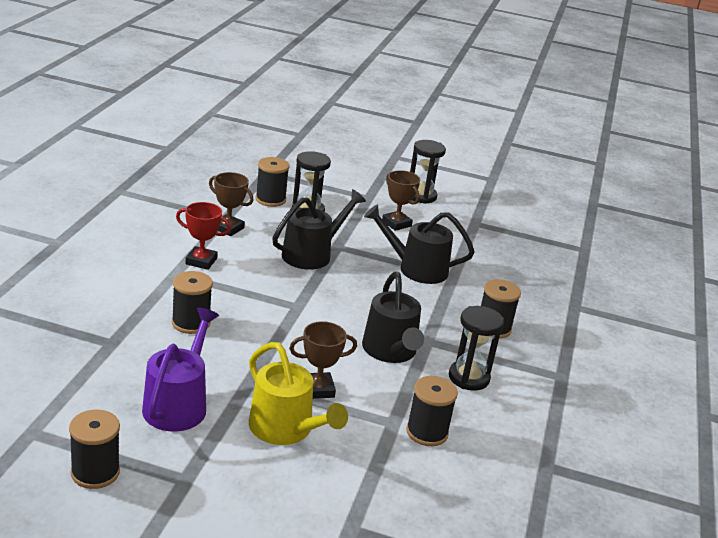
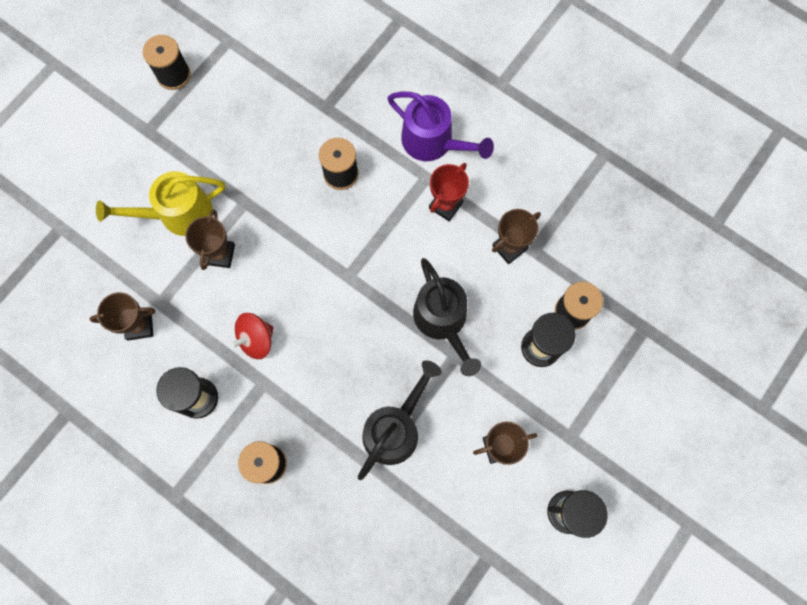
camera: 115 degrees right, 45 degrees up
purple watering can [142,308,219,432] -> purple watering can moved to [388,92,494,161]
black watering can [362,272,424,363] -> red spinning top [231,313,273,359]
black spool [406,376,458,446] -> brown trophy [89,292,155,341]

